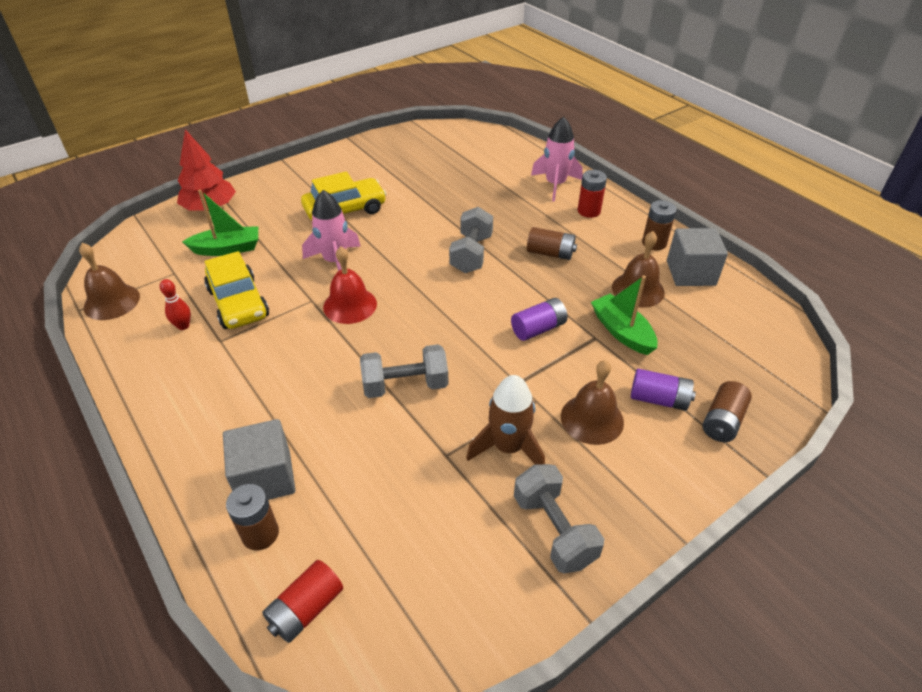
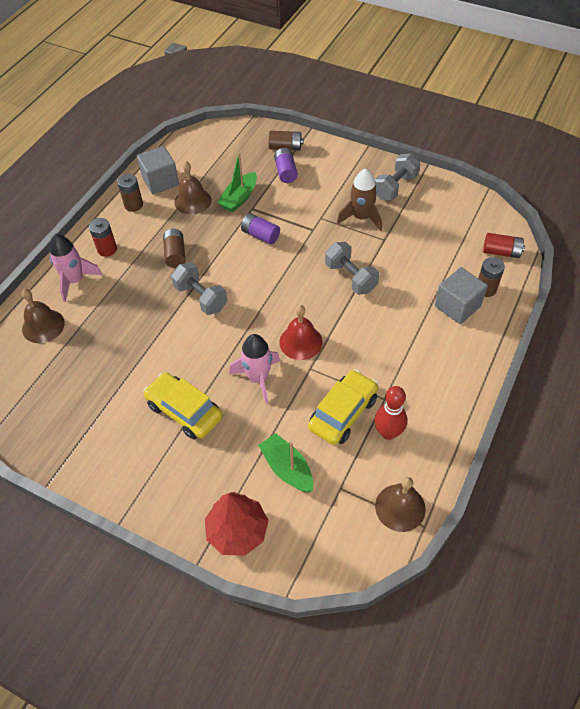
camera: 115 degrees left, 10 degrees up
red bowling pin [160,279,191,330] -> red bowling pin [374,386,407,440], size x1.62
grey dumbbell [449,207,493,273] -> grey dumbbell turned 60 degrees clockwise [171,262,227,315]
brown bell [561,360,624,445] -> brown bell moved to [22,289,65,343]

